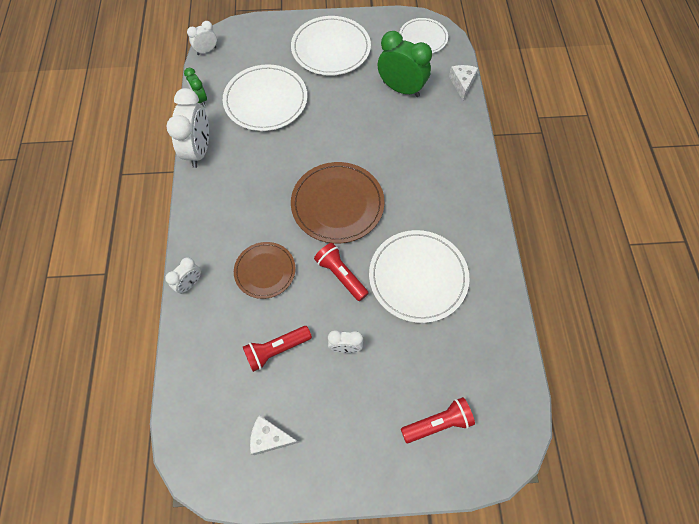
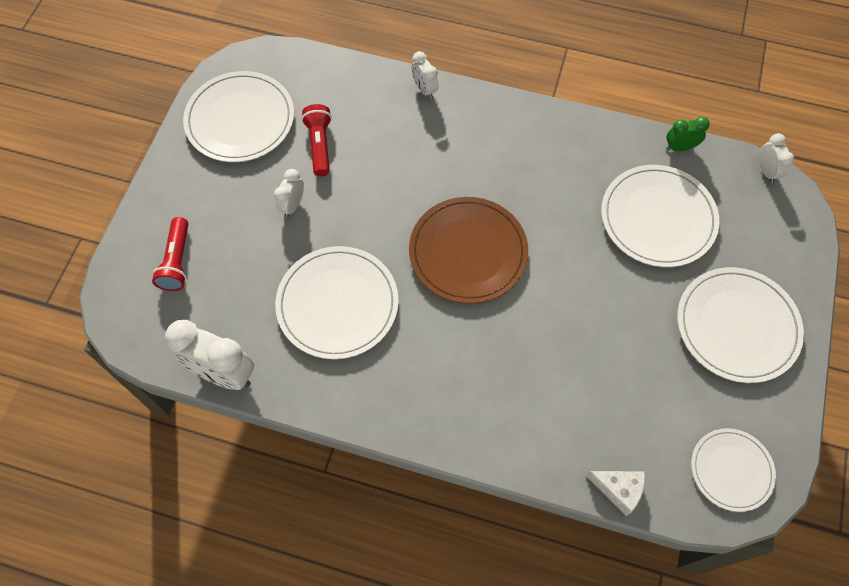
camera: 110 degrees right, 0 degrees up
white clock [166,88,209,168] -> white clock moved to [165,320,254,390]
brown plate [234,242,296,299] -> none
white cheese [250,415,299,455] -> white plate [183,71,294,162]
red flashlight [314,243,368,301] -> none
green clock [378,31,432,97] -> none

